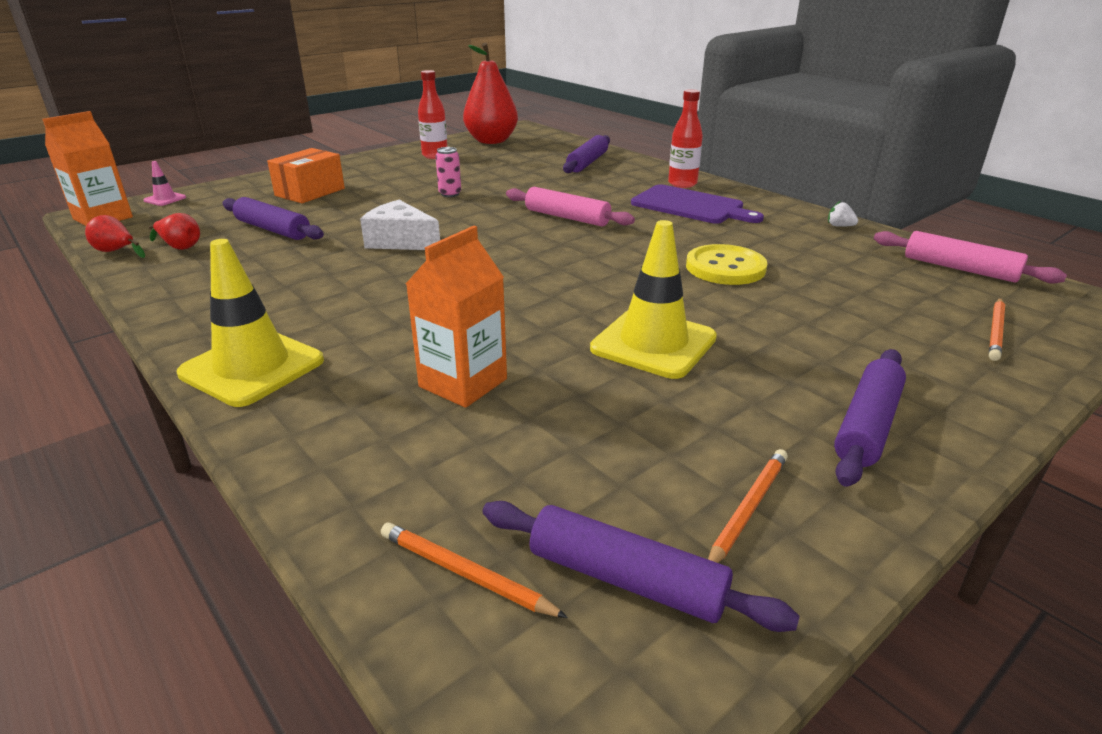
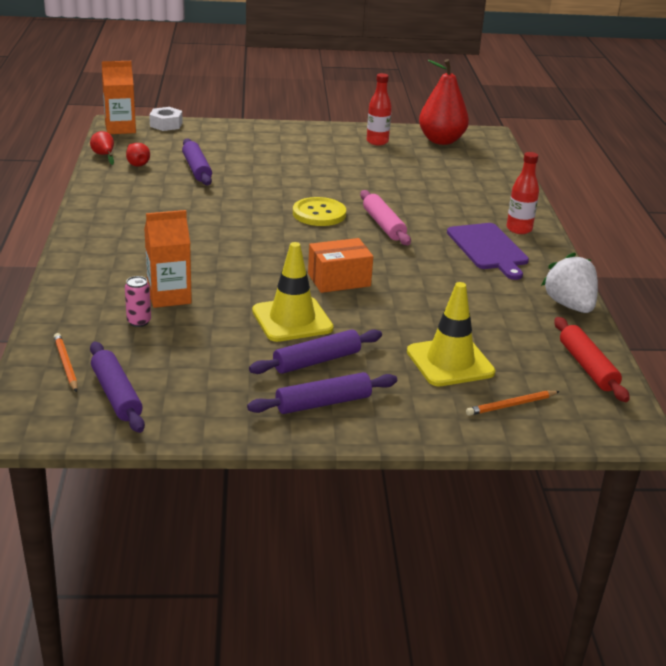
camera: 35 degrees right, 0 degrees up
pink traffic cone [143,161,186,206] -> white nut [149,107,183,131]
yellow traffic cone [177,239,324,407] -> yellow traffic cone moved to [407,282,496,386]
orange box [267,148,345,203] -> orange box moved to [308,238,373,293]
white cheese [360,200,440,250] -> none
pink can [435,147,461,197] -> pink can moved to [125,276,151,327]
purple rolling pin [563,135,610,173] -> purple rolling pin moved to [249,329,382,374]
yellow button [686,244,767,285] -> yellow button moved to [293,197,346,226]
orange pencil [708,449,788,563] -> none
white strawberry [828,201,858,227] -> white strawberry [541,252,598,313], size x2.44
pink rolling pin [874,231,1067,284] -> red rolling pin [554,317,630,402]

